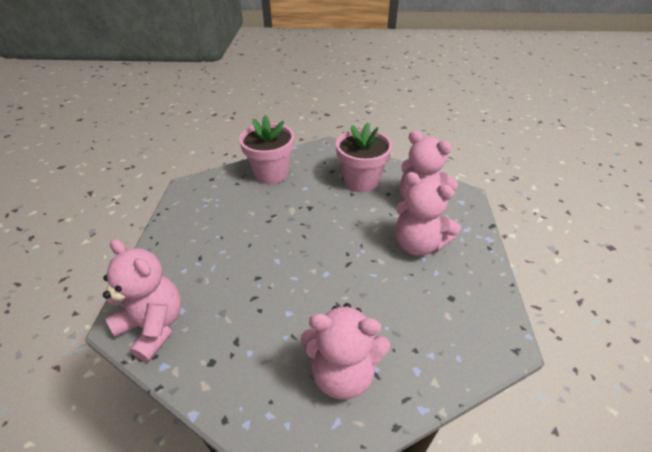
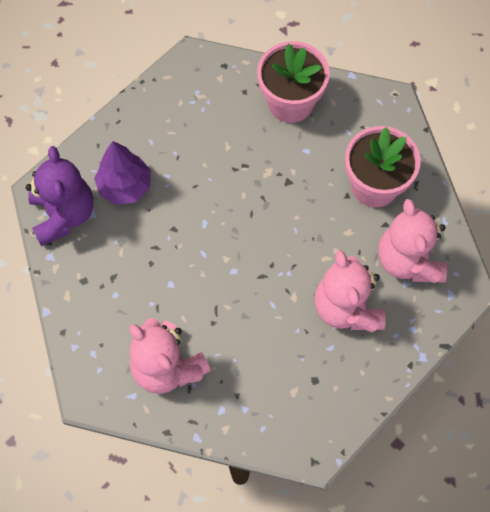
camera: 40 degrees right, 25 degrees up
pink teddy bear [103,239,182,362] -> purple teddy bear [26,146,93,246]
none -> purple tree [94,141,151,205]

